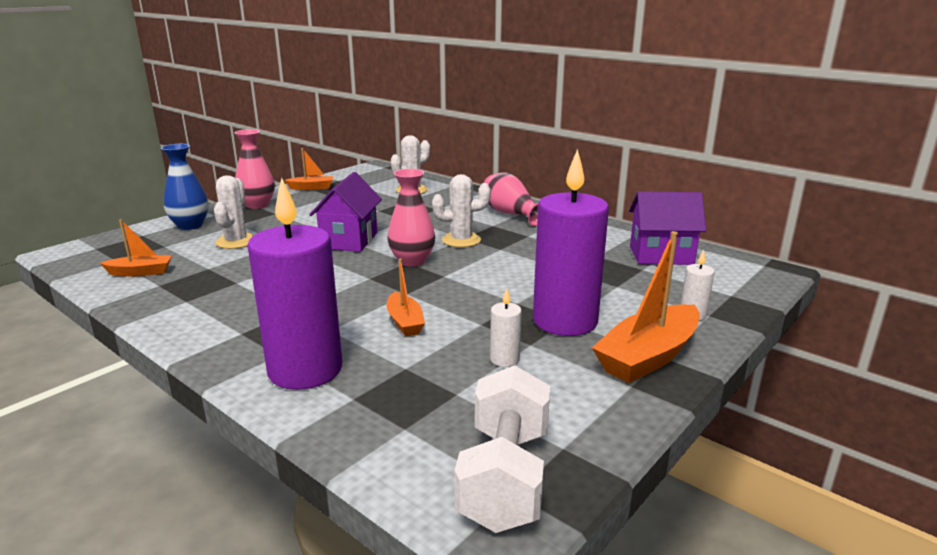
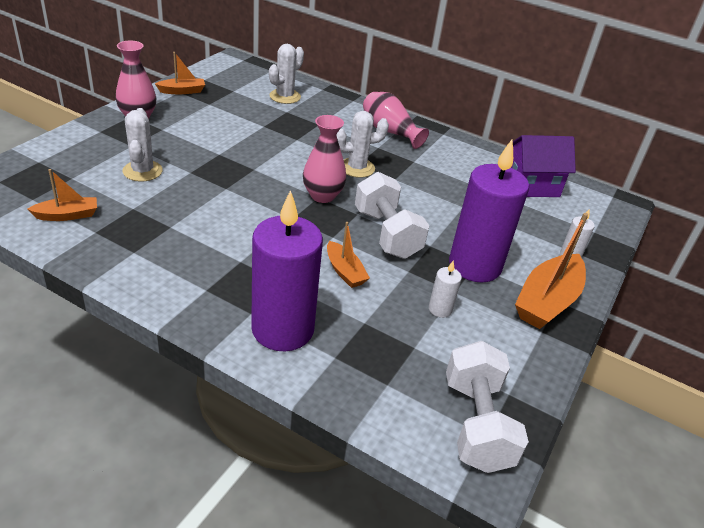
camera: 15 degrees left, 15 degrees up
blue vase [161,144,209,230] -> none
purple house [309,172,382,252] -> none
none -> white dumbbell [355,172,430,259]

